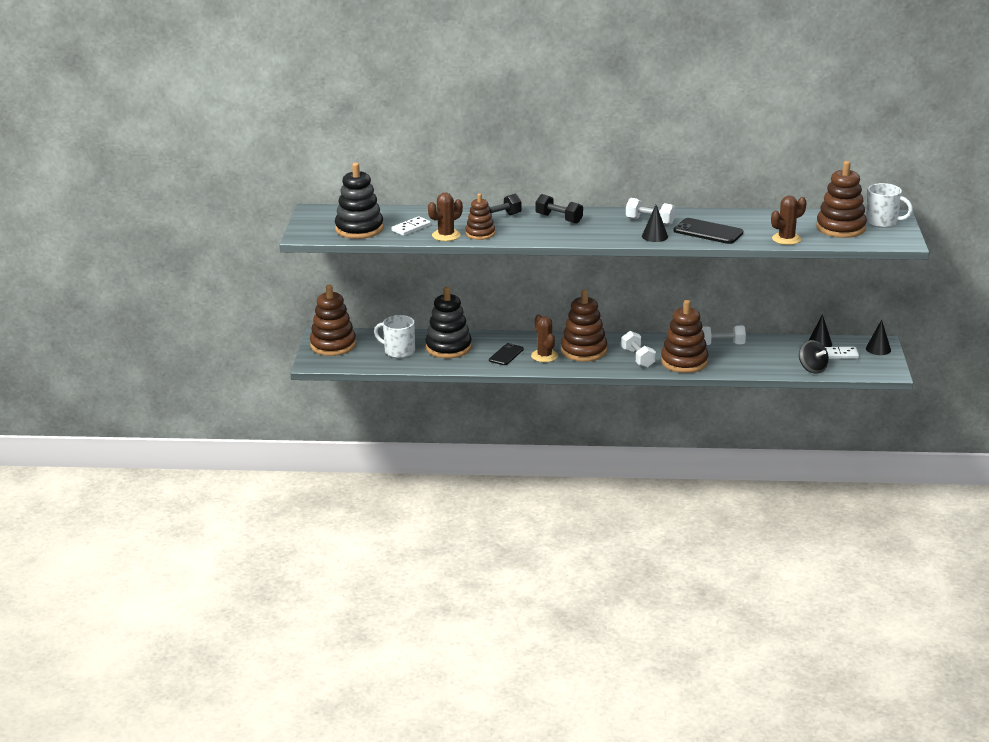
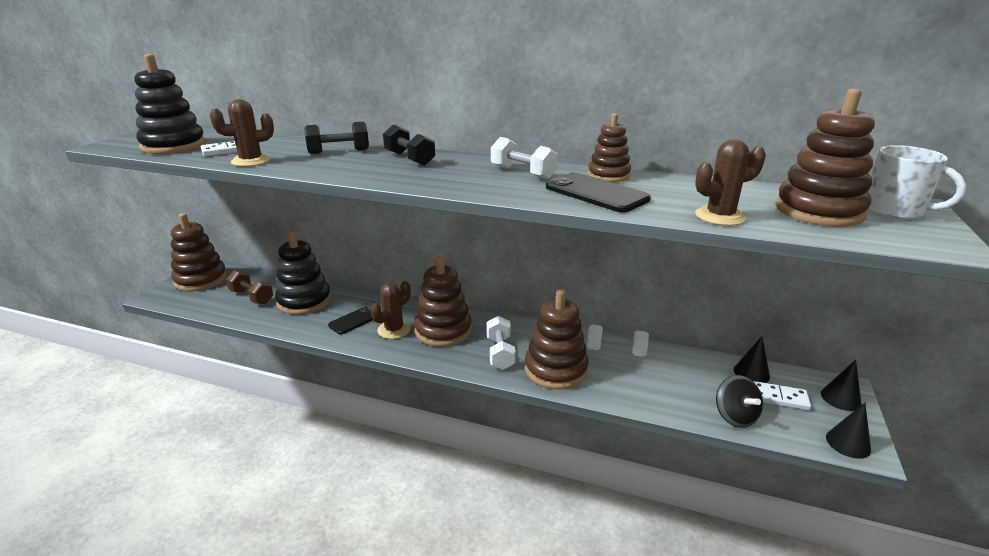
camera: 15 degrees right, 0 degrees up
white mug [374,315,415,358] -> brown dumbbell [226,270,273,304]
brown stacking toy [466,193,495,240] -> brown stacking toy moved to [588,113,631,182]
brown cactus [531,314,558,362] -> brown cactus turned 45 degrees clockwise [370,281,411,339]
black cone [642,205,668,242] -> black cone moved to [826,403,871,459]

